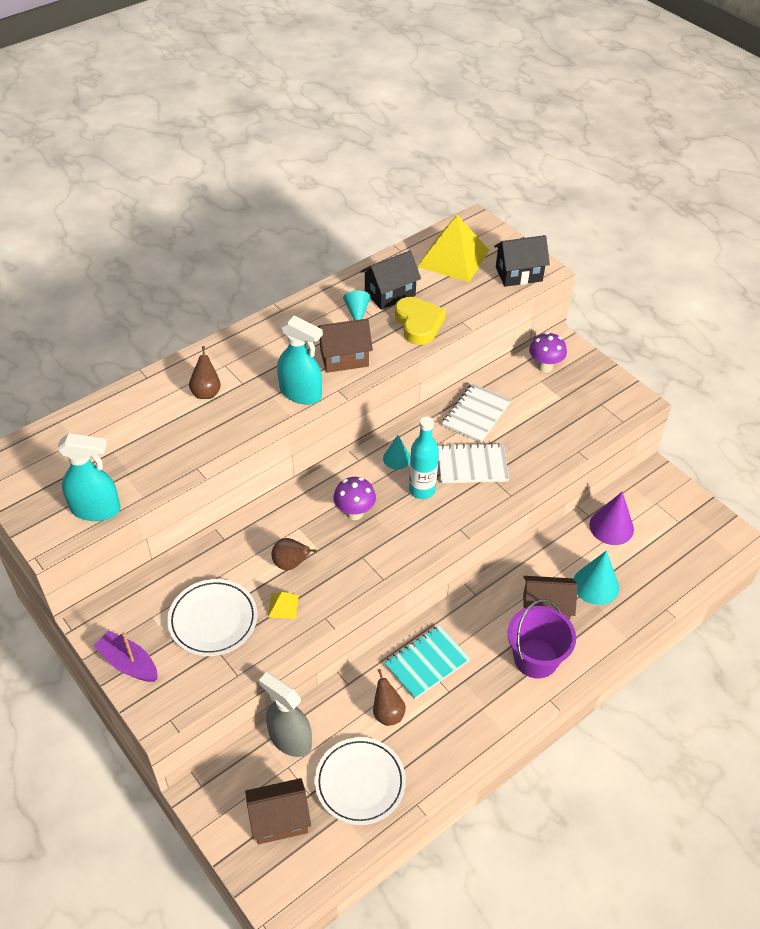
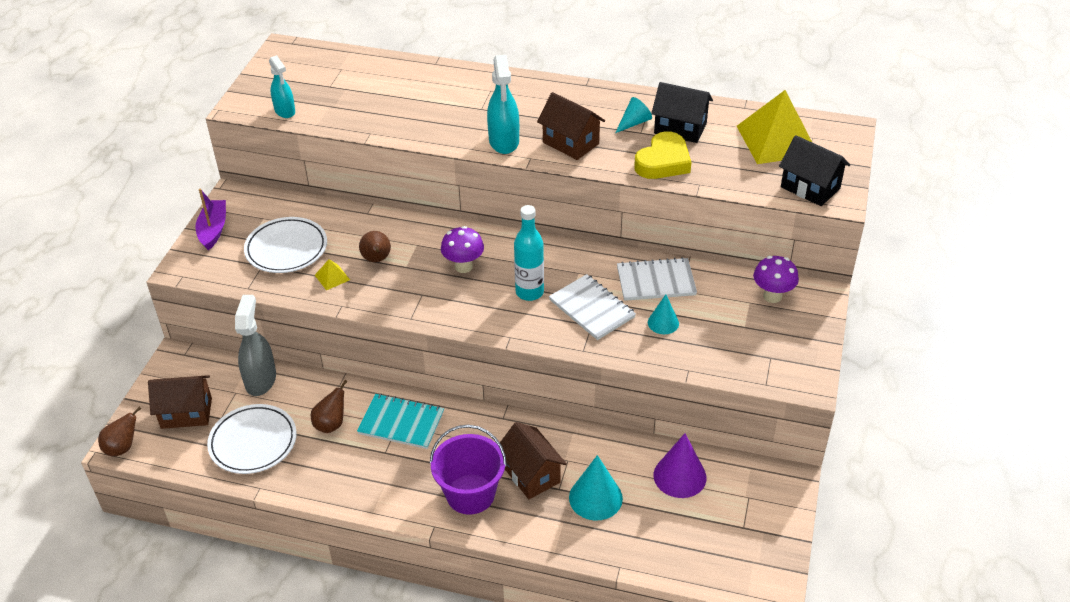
camera: 55 degrees right, 5 degrees down
turquoise spray bottle [57,433,120,521] -> turquoise spray bottle [269,55,295,118], size x0.66
brown pear [189,346,221,399] -> brown pear moved to [98,407,141,456]
brown house [245,778,311,844] -> brown house turned 45 degrees counterclockwise [148,375,212,429]
turquoise cone [383,435,411,469] -> turquoise cone moved to [648,295,679,334]

